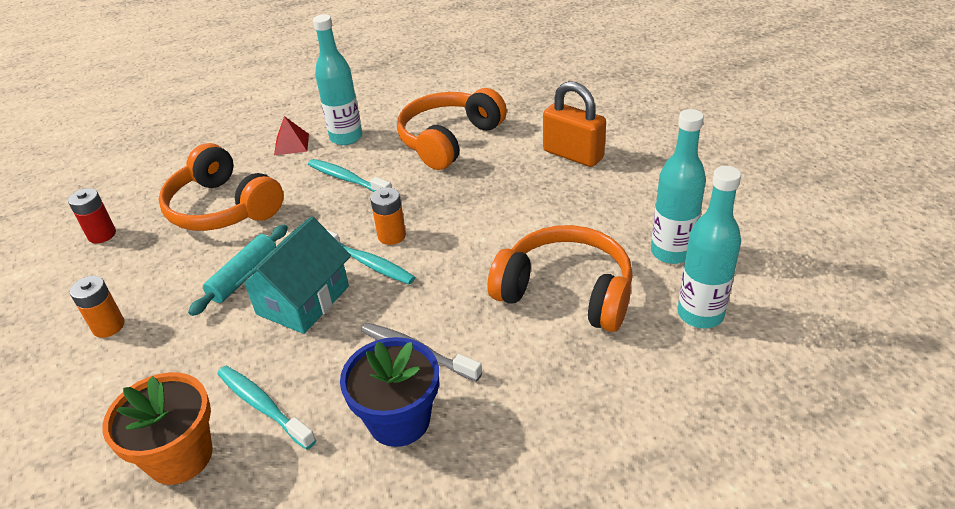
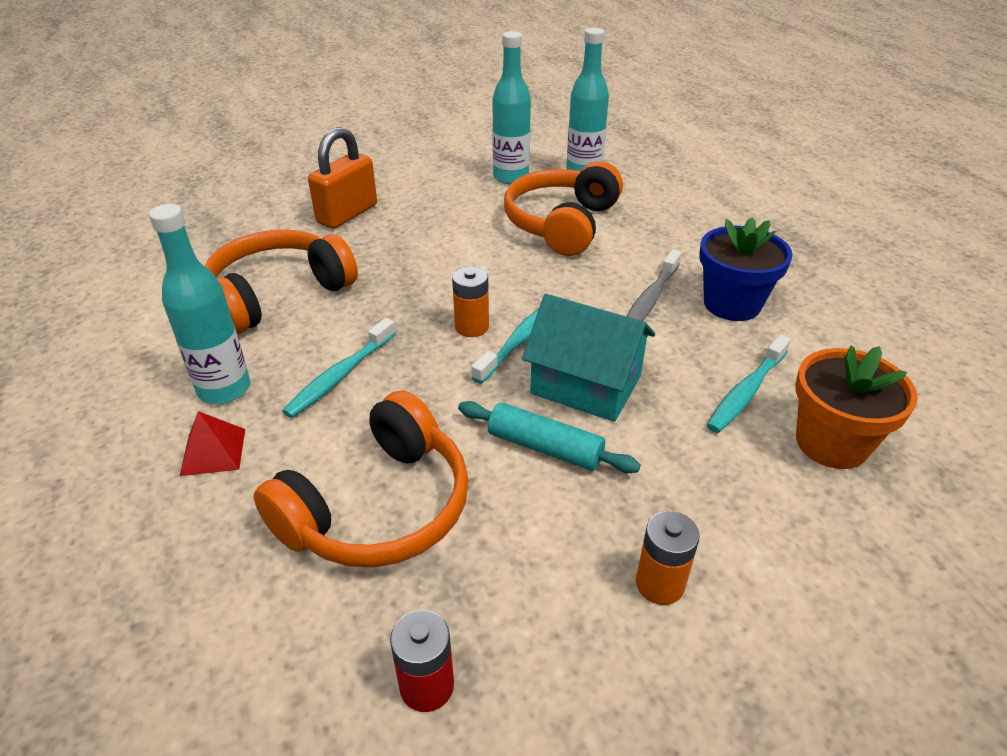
camera: 95 degrees left, 0 degrees up
orange headphones [397,88,507,170] -> orange headphones turned 105 degrees clockwise [205,229,358,334]

